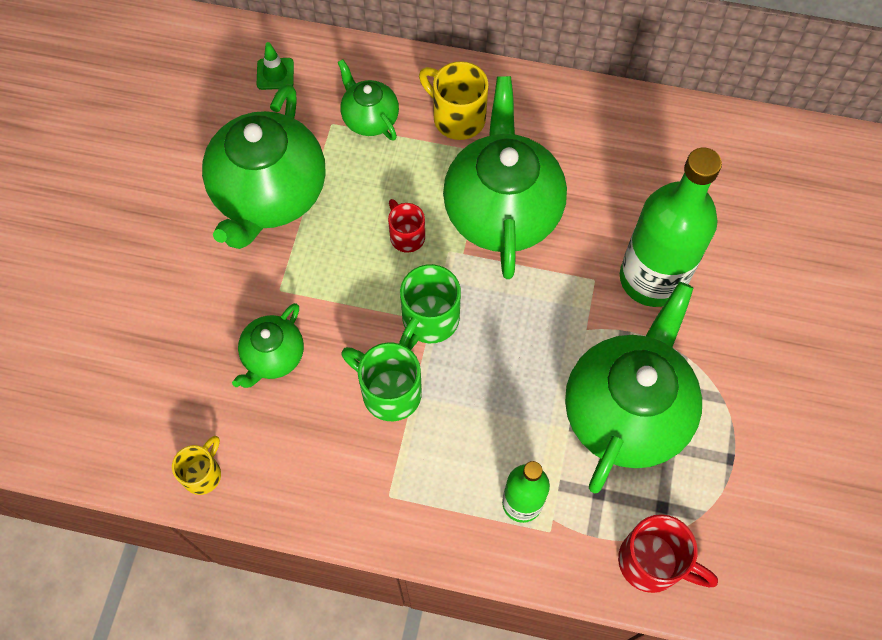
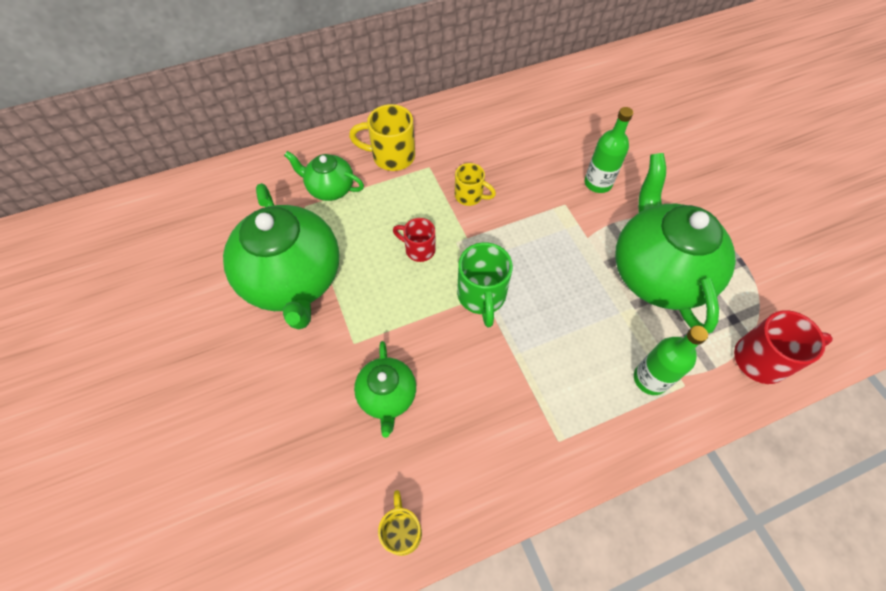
camera: 35 degrees left, 5 degrees down
green traffic cone [257,42,294,90] -> none
green mug [341,342,422,421] -> none
green teapot [443,76,567,279] -> yellow mug [455,163,496,206]
green bottle [620,148,722,307] -> green bottle [584,107,633,193], size x0.55

